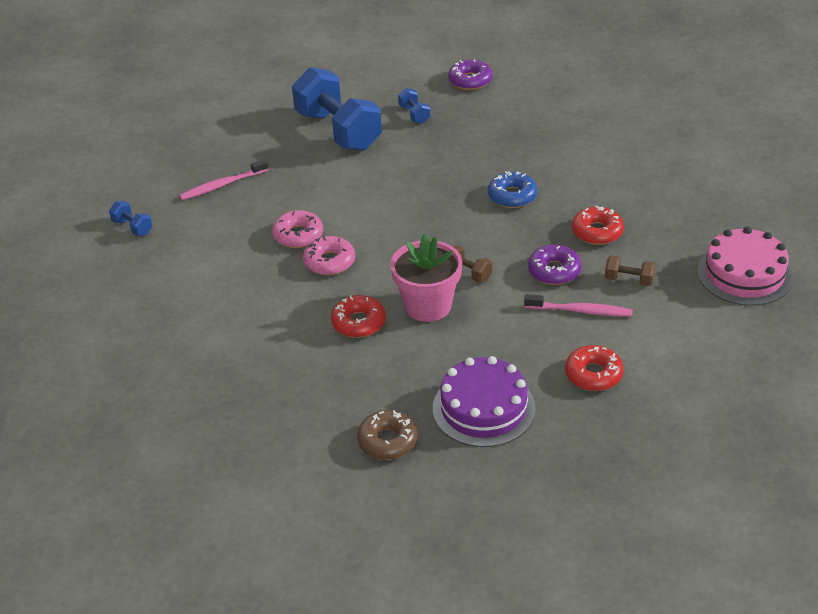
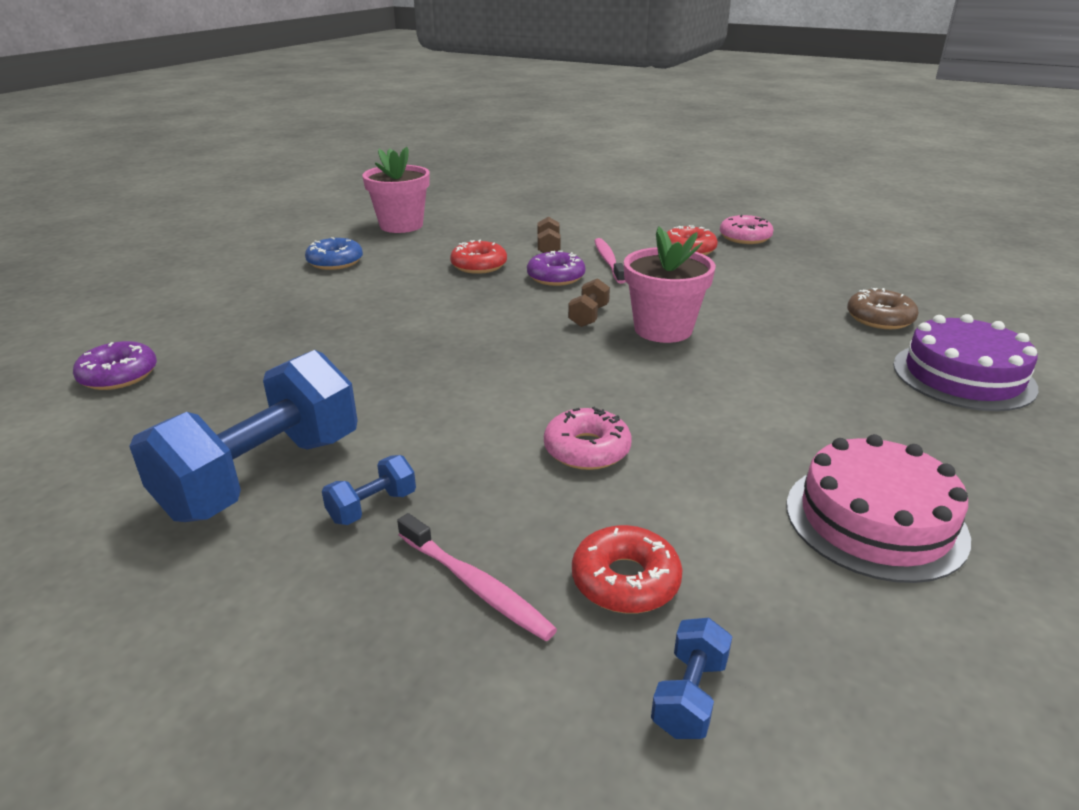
camera: 110 degrees left, 10 degrees down
pink donut [303,236,355,275] -> pink donut moved to [720,215,773,244]
red donut [331,295,386,338] -> red donut moved to [572,525,683,613]
blue dumbbell [398,88,430,124] -> blue dumbbell moved to [322,455,416,525]
purple cake [433,356,536,447] -> purple cake moved to [893,314,1038,411]
blue donut [488,171,537,208] -> blue donut moved to [305,237,363,270]
pink cake [697,227,793,306] -> pink cake moved to [786,434,971,583]
none -> pink flower pot [362,147,430,233]

